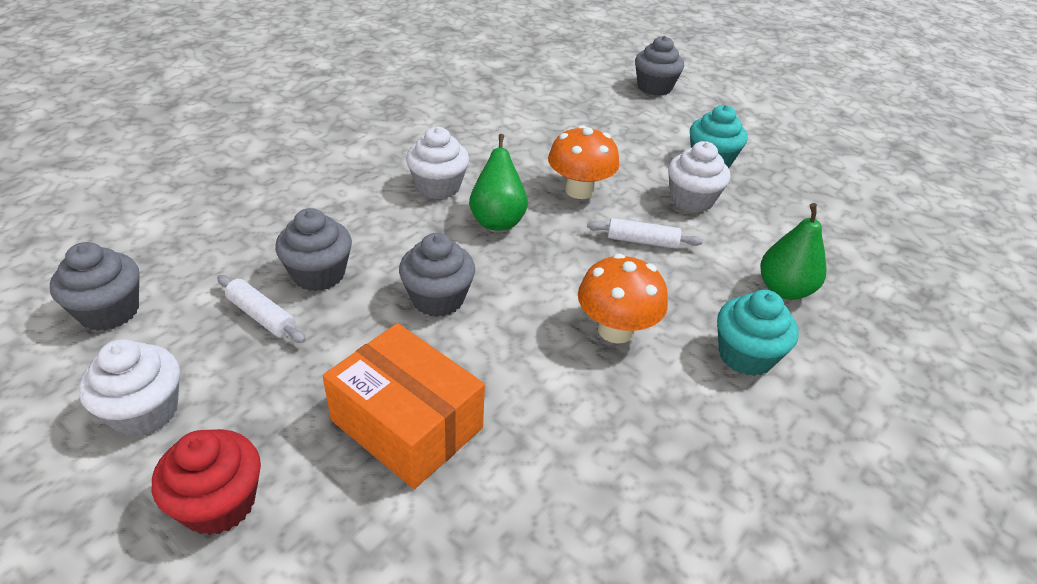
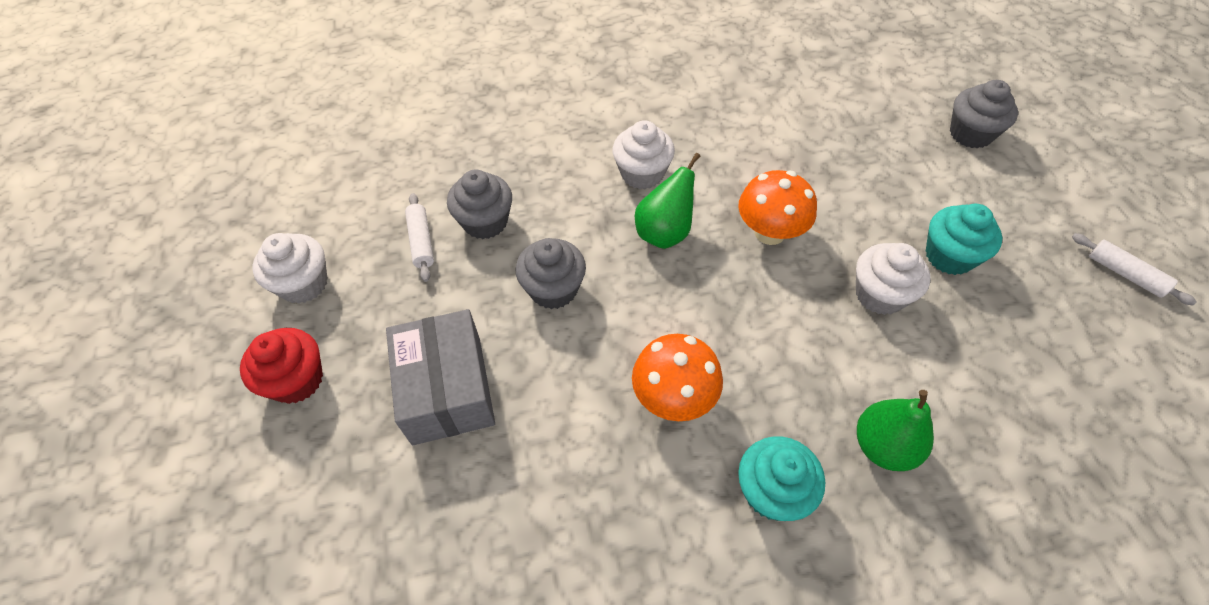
camera: 40 degrees right, 15 degrees up
grey cupcake [50,242,140,331] -> none
orange box [323,323,485,489] -> grey box [386,309,495,445]
white rolling pin [587,218,703,249] -> white rolling pin moved to [1072,233,1197,305]

